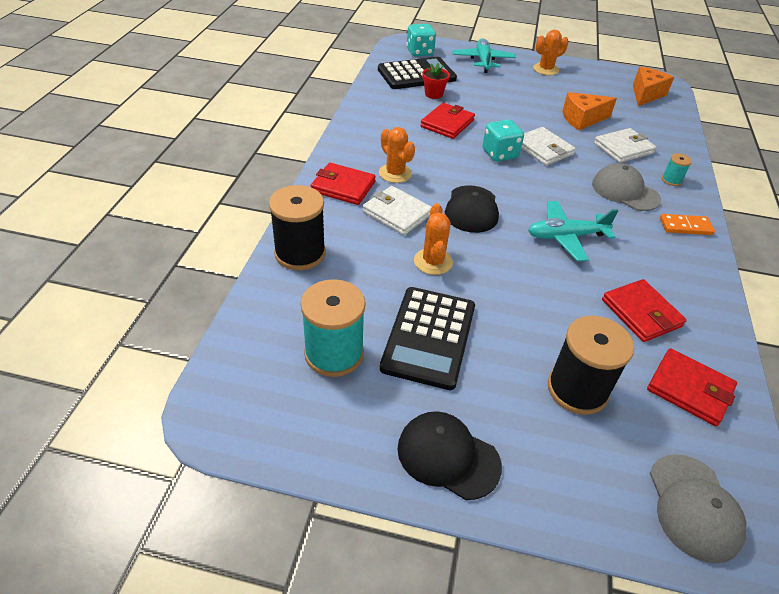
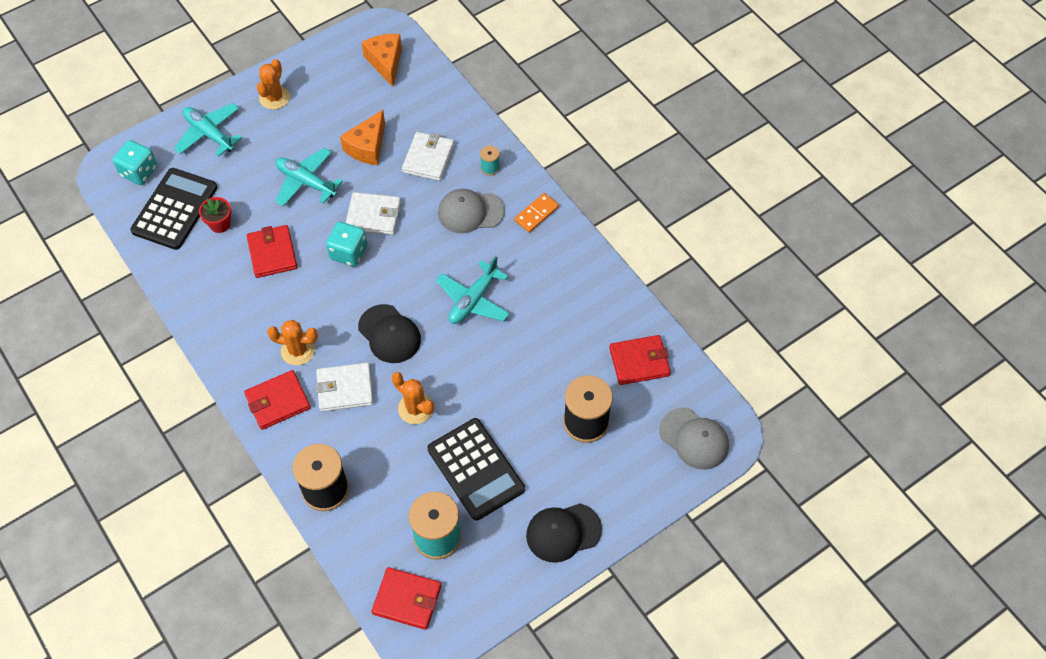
camera: 45 degrees left, 15 degrees up
red wallet [602,279,687,342] -> red wallet moved to [372,567,442,630]
none -> turquoise plane [275,148,343,207]

